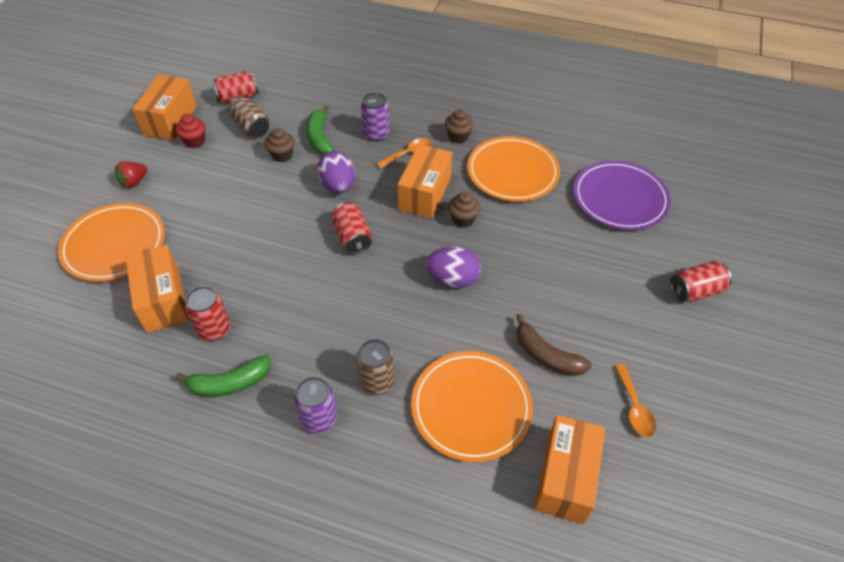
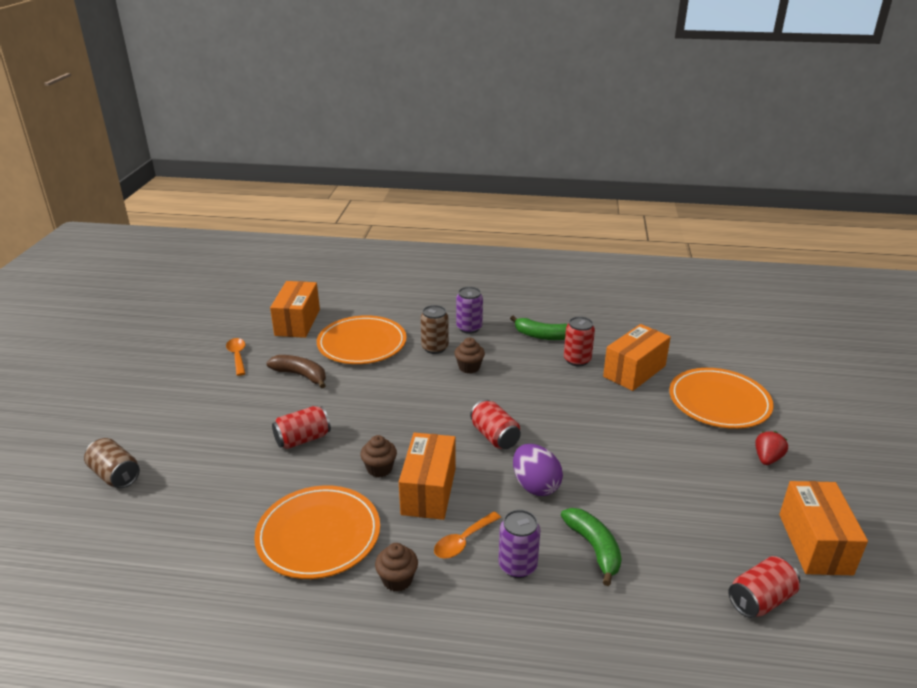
camera: 170 degrees right, 20 degrees down
orange box [125,245,189,333] -> orange box turned 75 degrees clockwise [603,324,671,391]
green banana [175,355,271,397] -> green banana turned 135 degrees counterclockwise [510,316,568,340]
red cupcake [176,114,206,148] -> none
brown can [228,96,269,137] -> brown can moved to [84,438,140,488]
brown cupcake [265,128,295,162] -> brown cupcake moved to [454,338,485,374]
purple egg [426,246,481,288] -> none
purple plate [573,161,671,230] -> none
red can [670,261,732,302] -> red can moved to [272,406,331,449]

